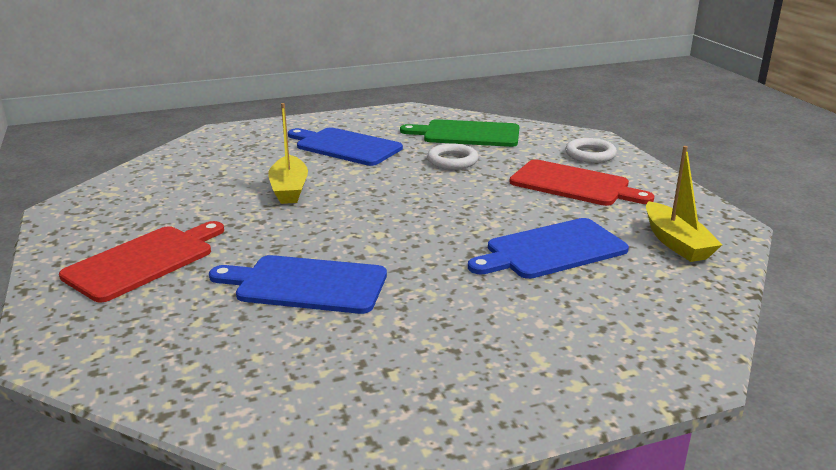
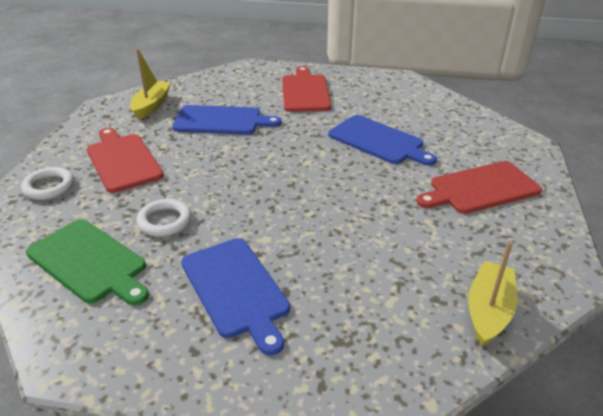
camera: 150 degrees left, 10 degrees up
yellow boat [268,103,308,204] -> yellow boat moved to [468,241,517,346]
none -> red cutting board [282,66,331,112]

